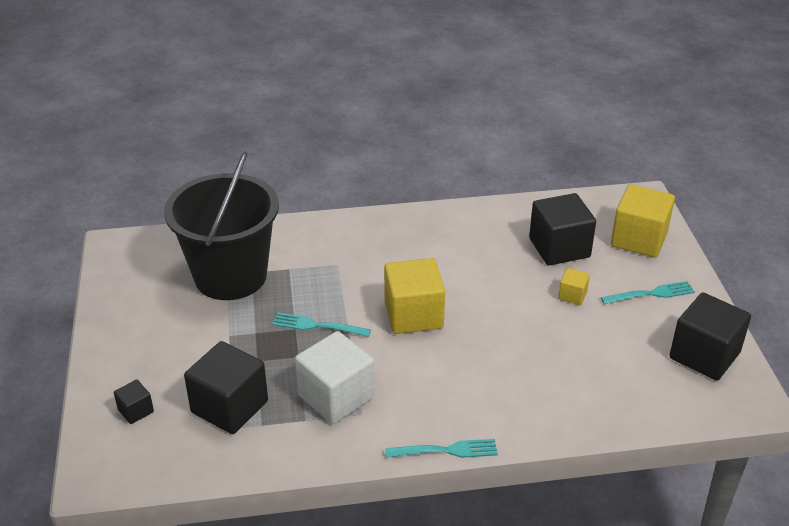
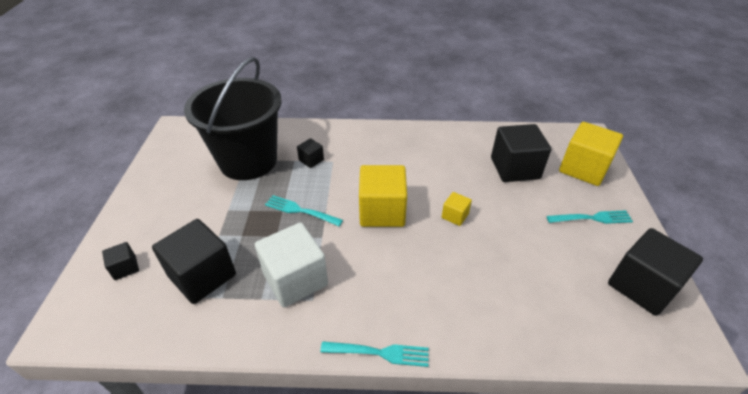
camera: 10 degrees right, 5 degrees up
yellow cube [558,268,590,305] -> yellow cube moved to [442,192,472,226]
none -> black cube [297,138,324,168]

